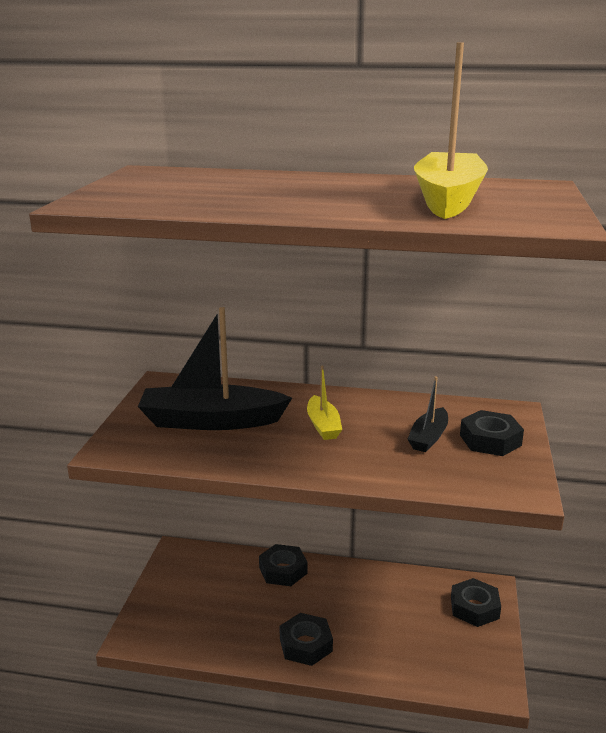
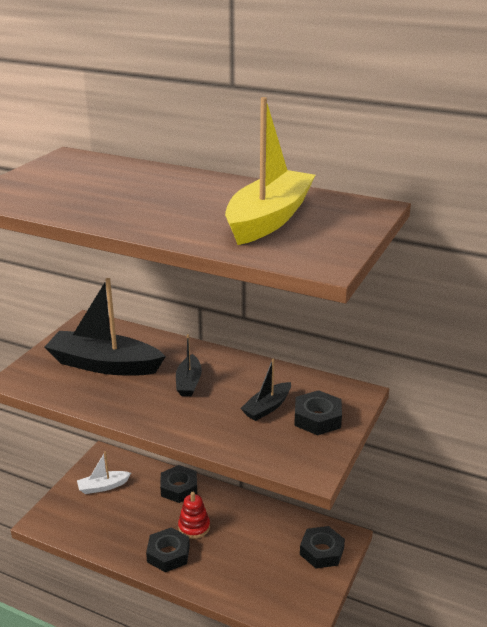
camera: 15 degrees right, 5 degrees up
yellow boat [307,366,342,440] -> black boat [176,334,202,396]
none -> white boat [77,451,131,494]
none -> red stacking toy [178,492,210,539]

